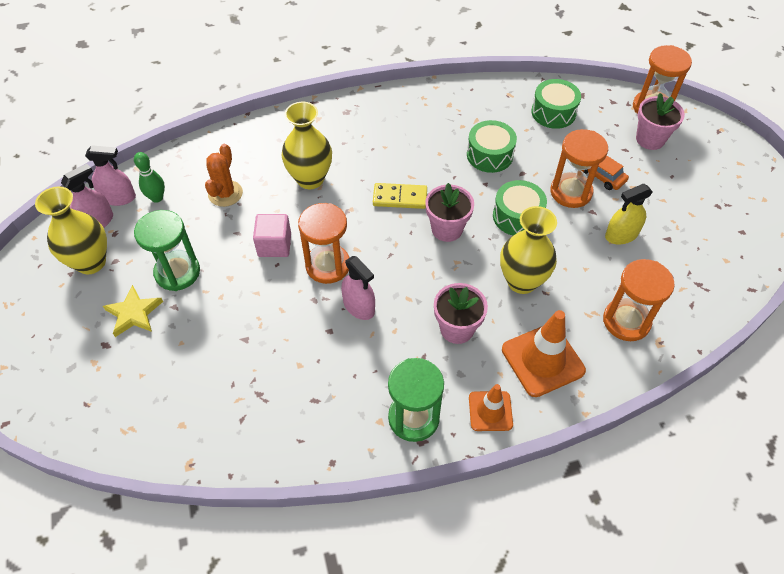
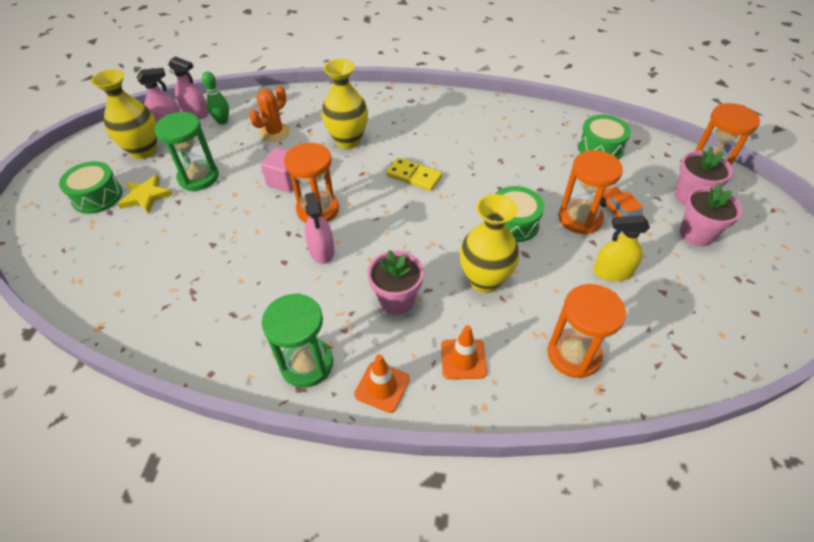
camera: 25 degrees right, 5 degrees down
pink flower pot [425,183,474,242] -> pink flower pot moved to [680,184,742,246]
green drum [467,120,517,173] -> green drum moved to [59,161,123,214]
orange traffic cone [502,310,586,397] -> orange traffic cone [441,325,487,379], size x0.61

